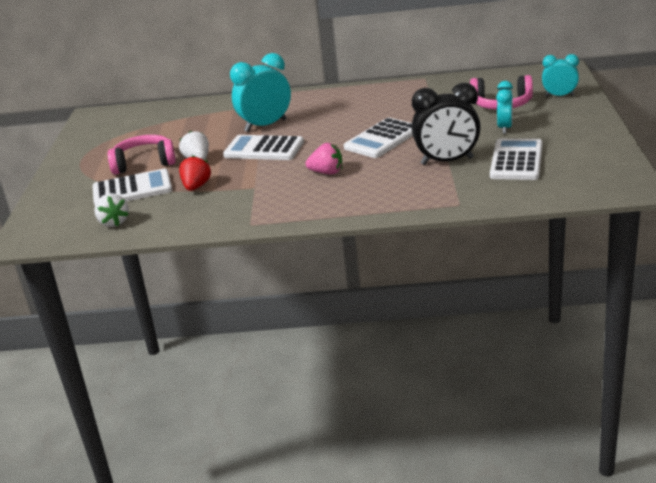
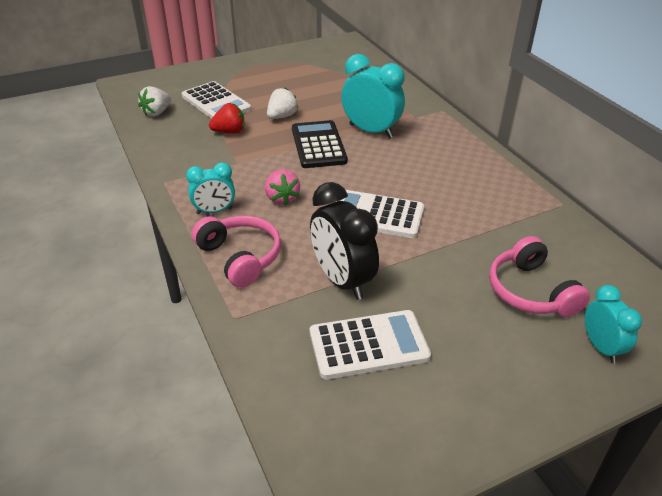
camera: 60 degrees right, 10 degrees up
pink headphones [108,135,176,175] -> pink headphones moved to [192,216,281,288]
white calculator [223,135,304,160] -> black calculator [292,120,348,168]
turquoise clock [496,81,513,134] -> turquoise clock moved to [186,163,235,214]

